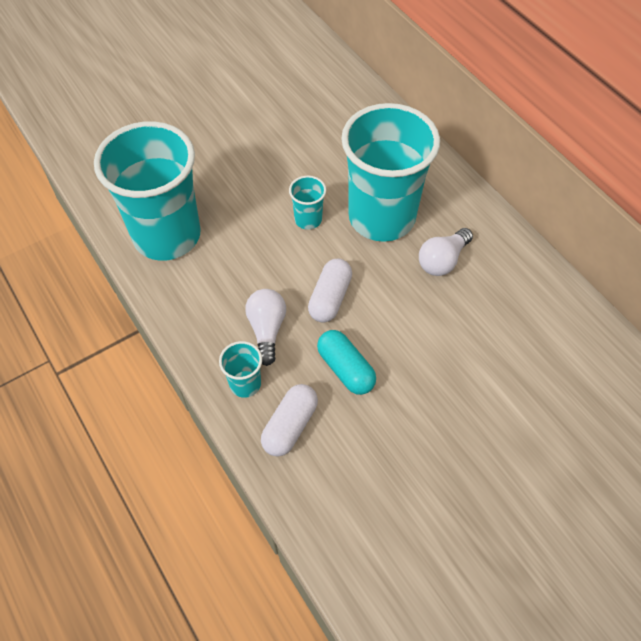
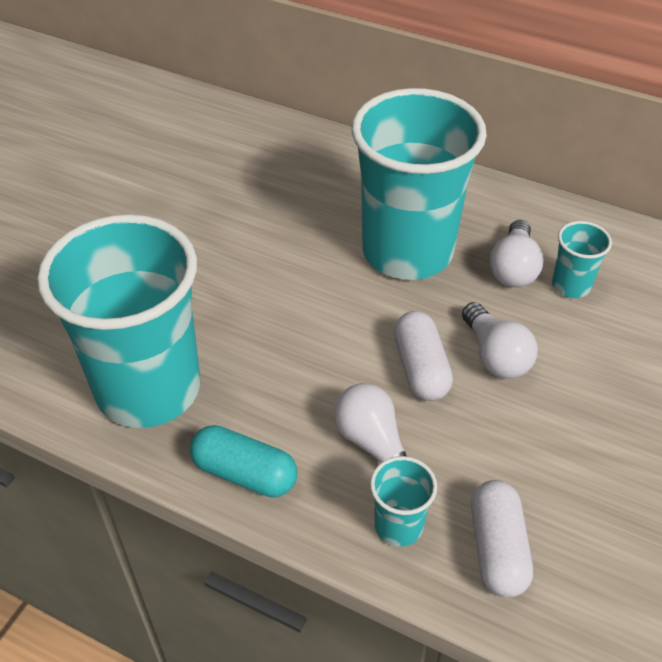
camera: 30 degrees left, 10 degrees down
turquoise cup [289,176,326,230] -> turquoise cup moved to [552,221,612,298]
turquoise capsule [317,330,376,395] -> turquoise capsule moved to [190,425,297,497]
none -> white light bulb [462,302,538,379]

